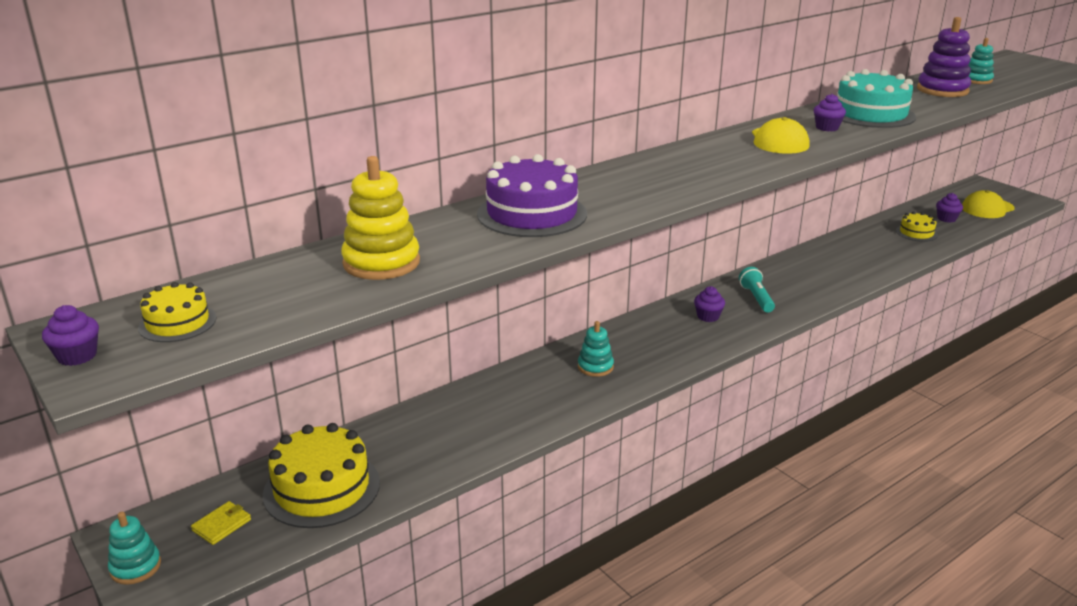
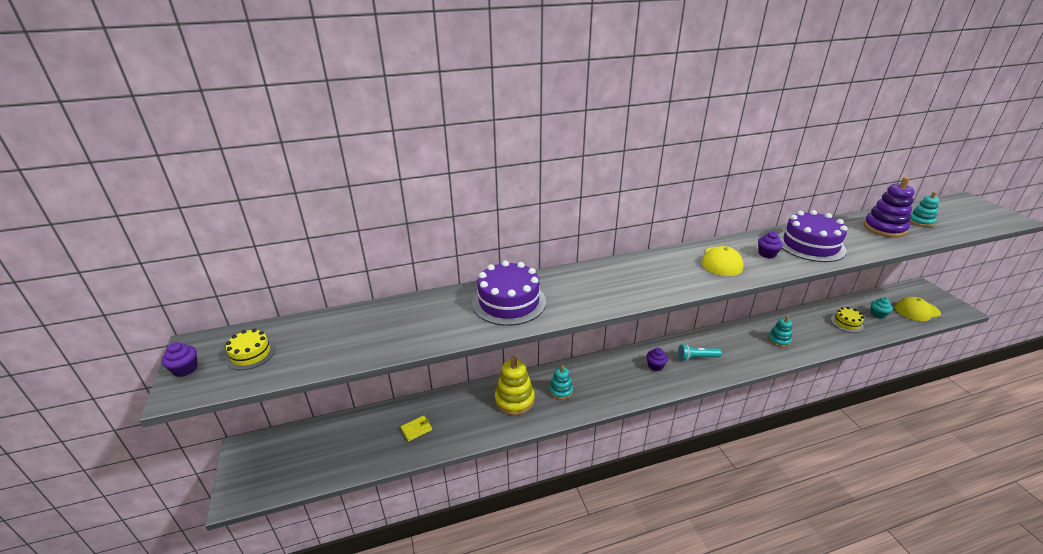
camera: 20 degrees right, 5 degrees up
turquoise stacking toy [108,512,161,585] -> turquoise stacking toy moved to [768,316,792,347]
yellow wallet [191,501,251,545] -> yellow wallet moved to [401,415,432,442]
yellow cake [263,423,380,528] -> none
yellow stacking toy [341,156,420,280] -> yellow stacking toy moved to [495,356,535,415]
turquoise flashlight [739,267,775,313] -> turquoise flashlight turned 105 degrees counterclockwise [678,344,722,361]
turquoise cake [837,69,916,128] -> purple cake [778,210,848,262]
purple cupcake [936,193,963,223] -> turquoise cupcake [870,297,893,319]

